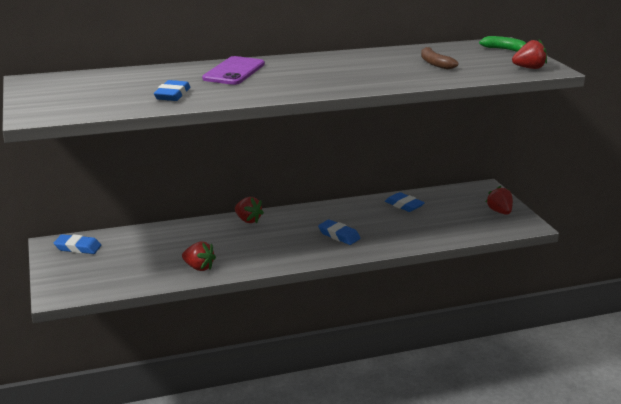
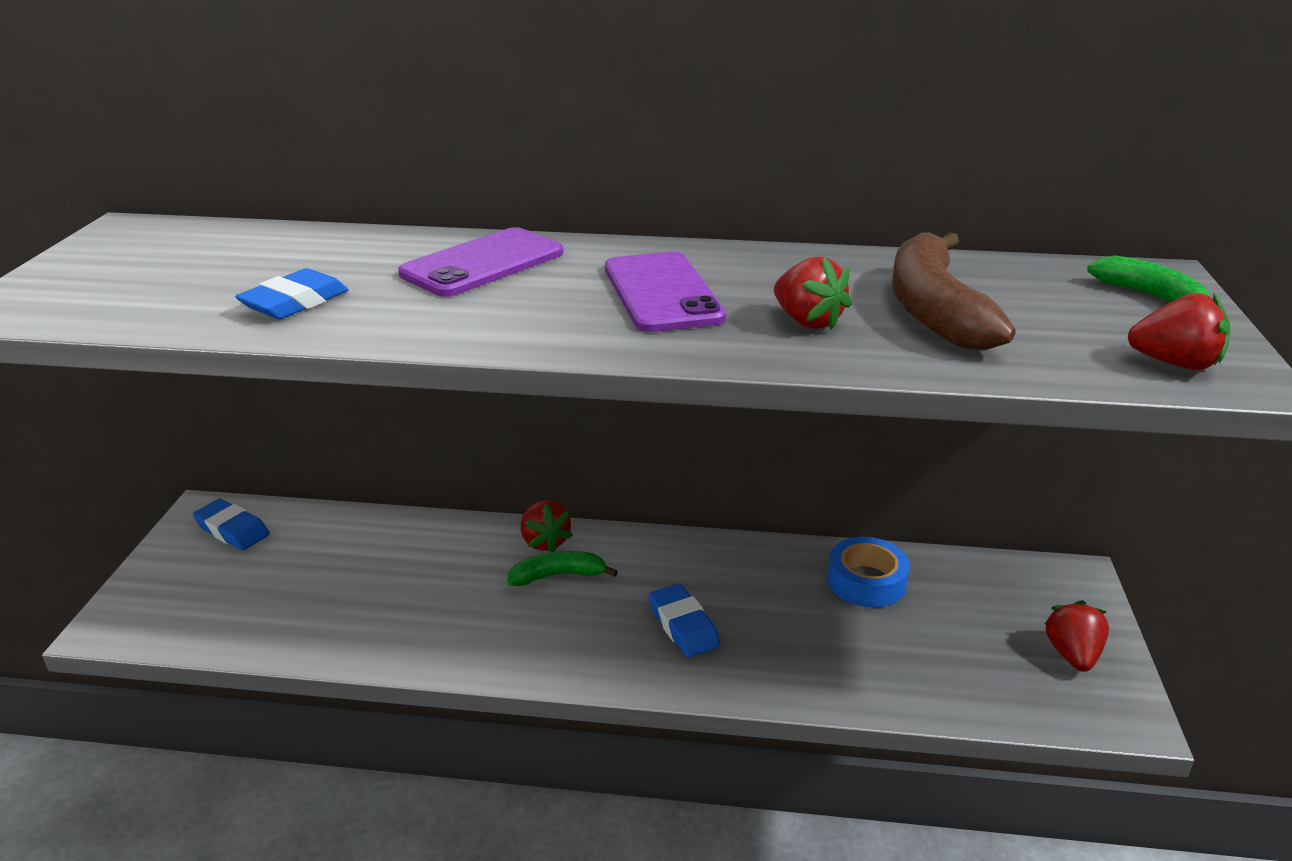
camera: 25 degrees right, 5 degrees up
red strawberry [182,242,216,271] -> red strawberry moved to [774,257,852,331]
blue eraser [385,192,425,212] -> blue tape [828,537,910,608]
brown banana [421,47,459,69] -> brown banana [892,232,1015,350], size x1.75
none -> green banana [507,551,618,586]
none -> purple phone [605,252,726,332]

